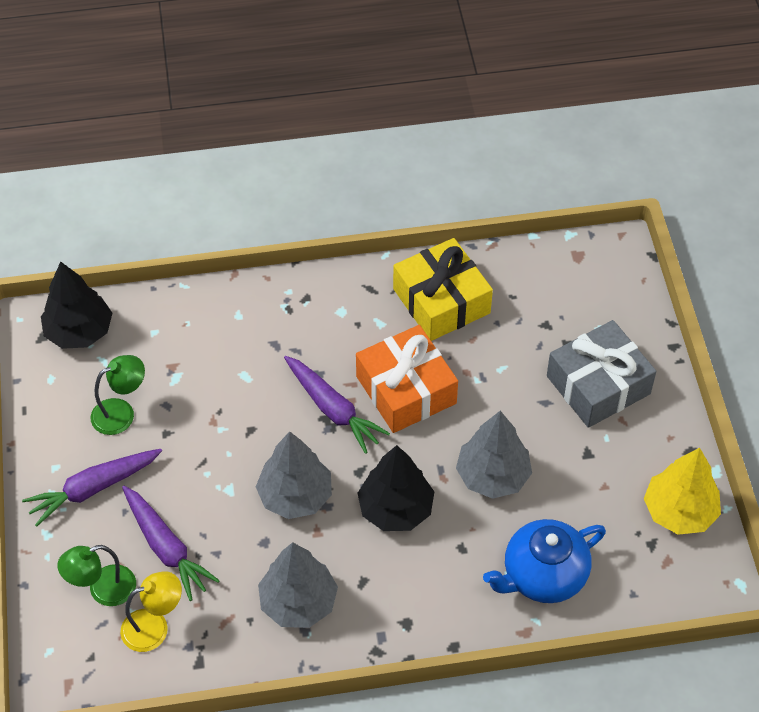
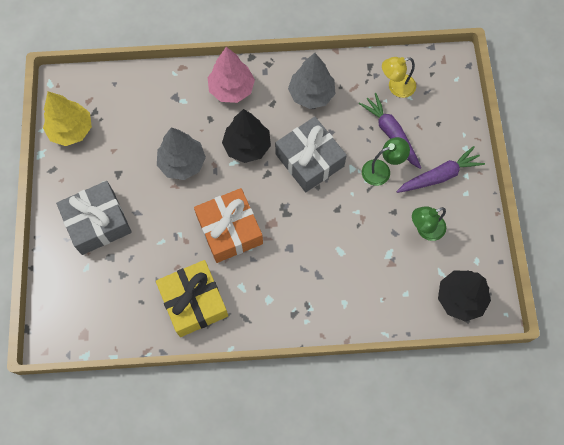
camera: 175 degrees left, 15 degrees up
green lamp [57,545,136,606] -> green lamp moved to [362,137,410,186]
grey tree [256,432,332,519] -> grey gift [275,117,347,192]
purple carrot [284,356,390,454] -> none
blue teapot [483,519,606,603] -> none
none -> pink tree [208,47,255,103]

